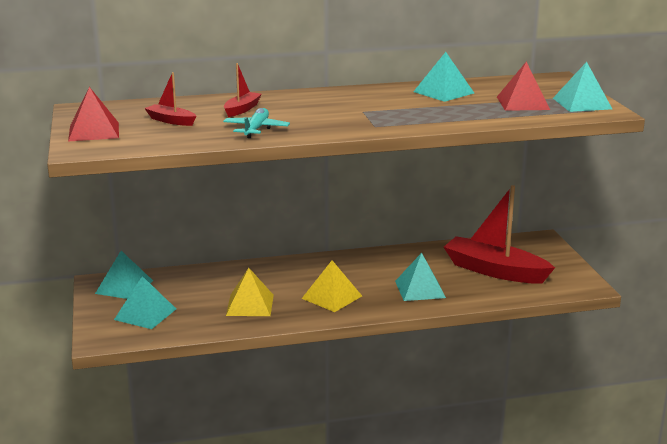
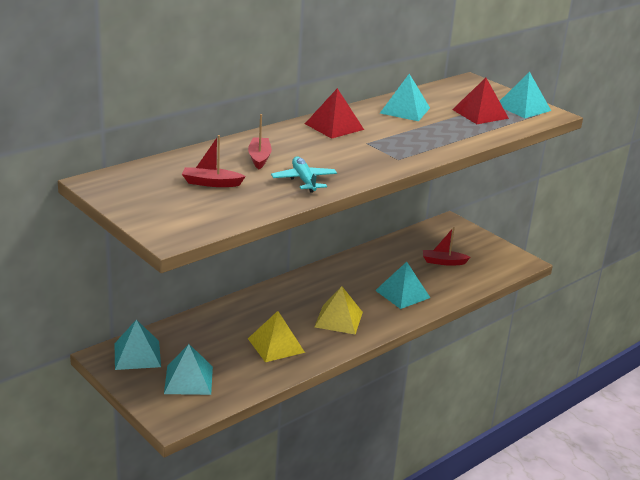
camera: 30 degrees left, 5 degrees up
red pyramid [68,87,119,142] -> red pyramid moved to [305,88,364,139]
red boat [444,185,555,283] -> red boat [423,227,471,266], size x0.47

